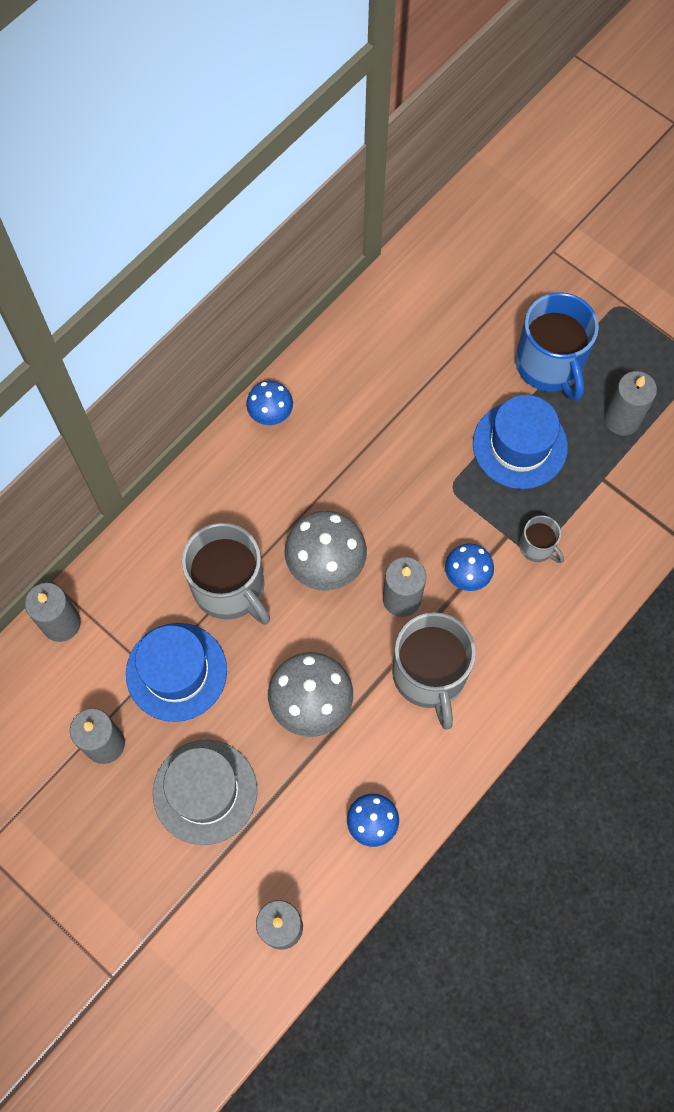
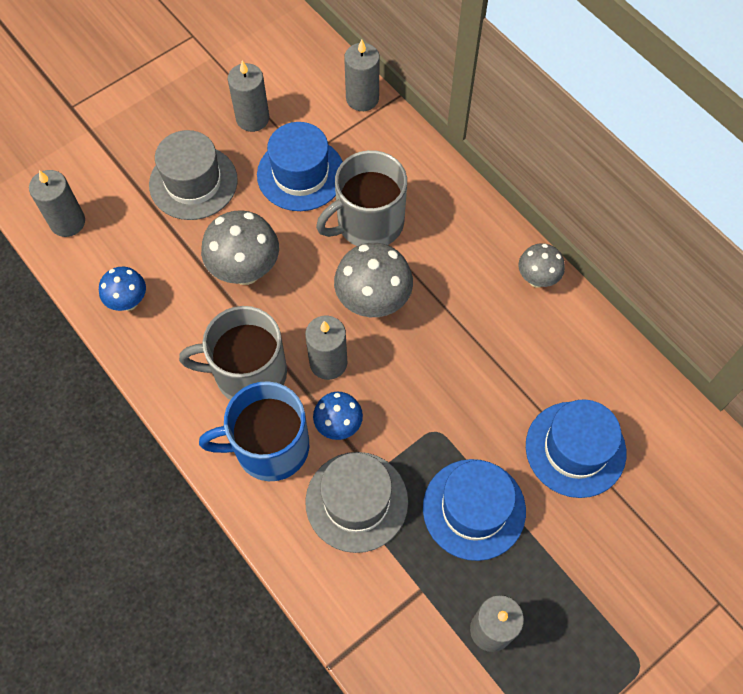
camera: 100 degrees right, 5 degrees down
blue mushroom [246,381,293,425] -> grey mushroom [518,243,565,288]
blue mug [515,293,599,401] -> blue mug moved to [199,381,309,481]
grey mug [519,515,564,563] -> grey hat [305,452,408,553]
none -> blue hat [526,399,626,498]

